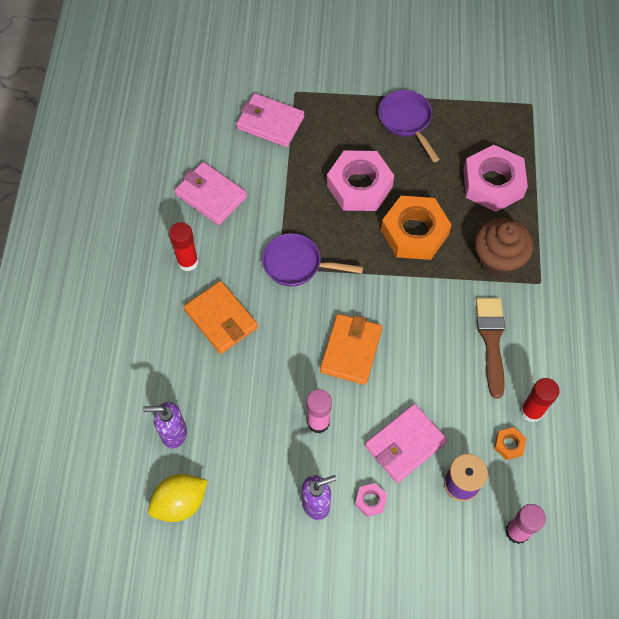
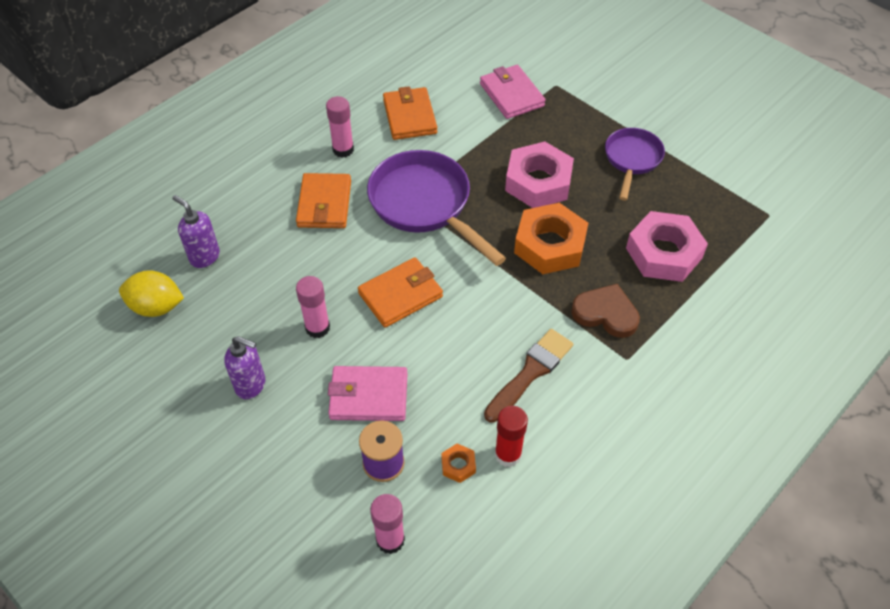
camera: 40 degrees right, 10 degrees down
red glue stick [169,222,198,271] -> pink glue stick [326,96,354,158]
pink wallet [175,162,247,225] -> orange wallet [383,86,437,140]
purple pan [262,233,363,286] -> purple pan [367,150,506,266], size x1.66
pink nut [355,483,387,517] -> none
brown cupcake [475,218,533,276] -> brown heart [571,284,640,338]

